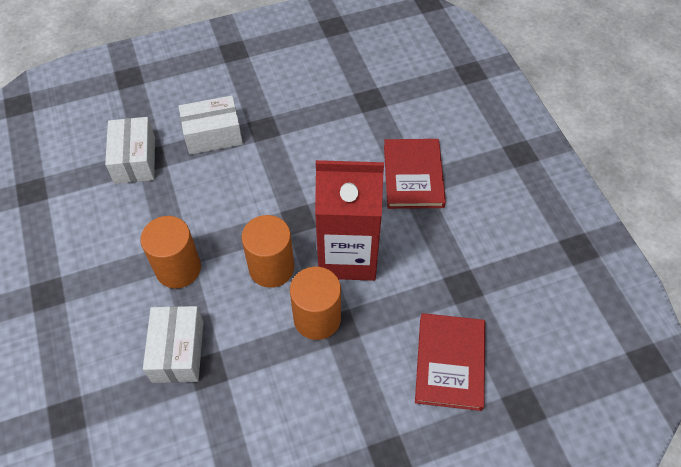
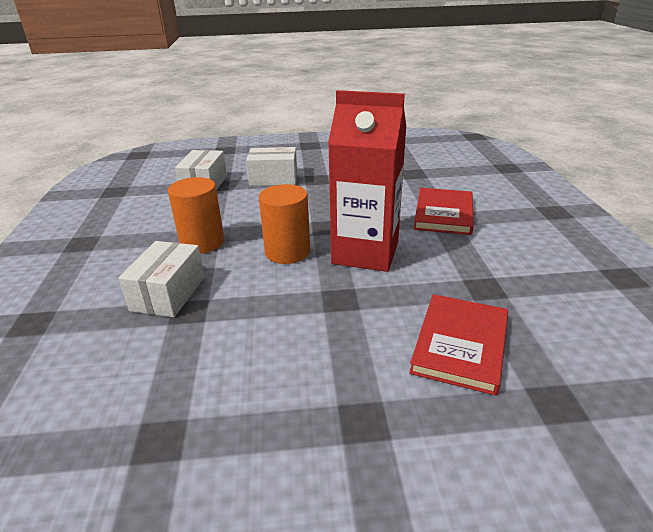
camera: 15 degrees right, 25 degrees down
orange cylinder [290,267,341,340] -> none

